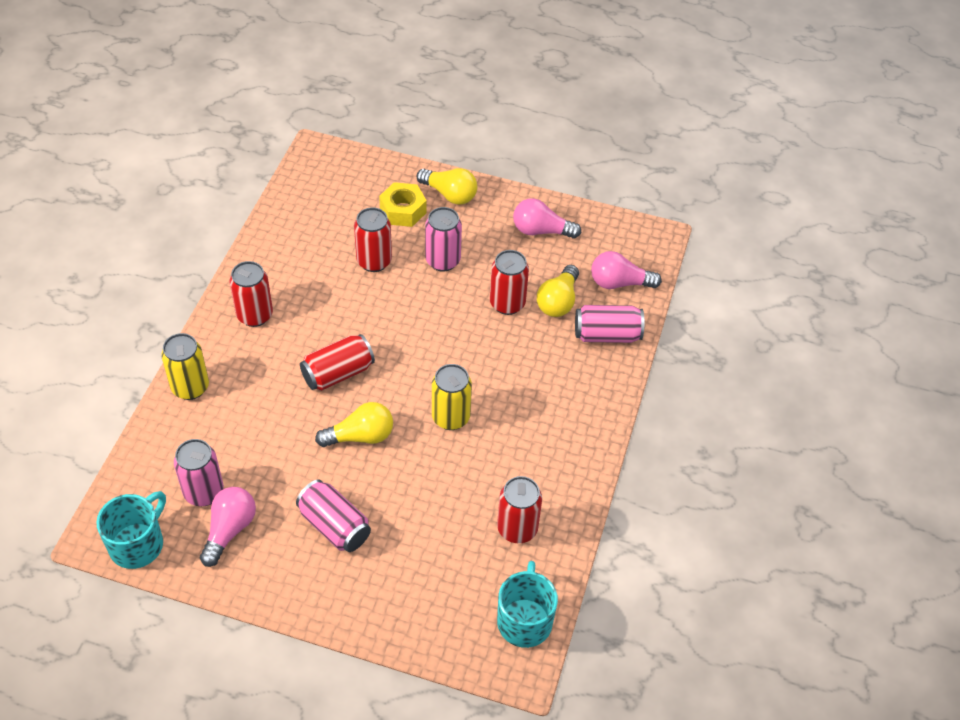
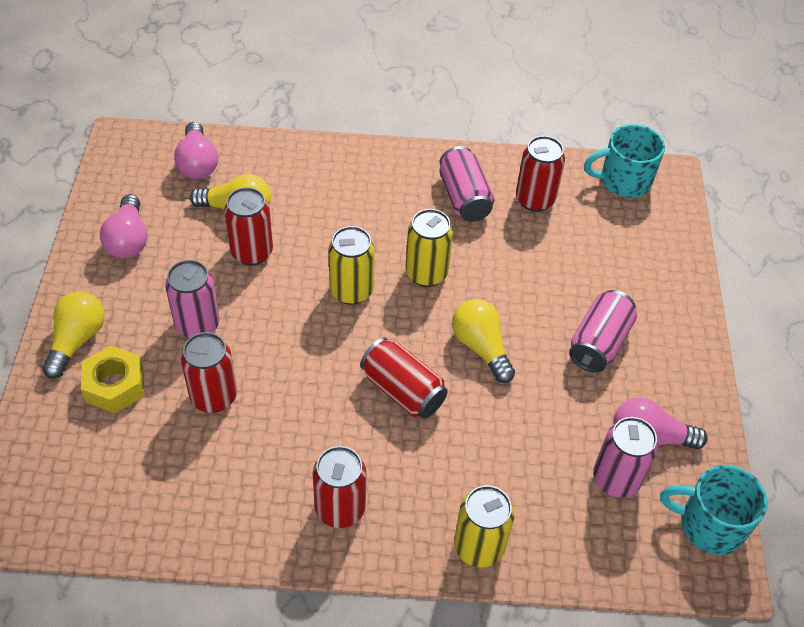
camera: 105 degrees left, 0 degrees up
pink can [575,305,644,343] -> pink can moved to [439,146,495,222]
none -> yellow can [329,226,375,305]

